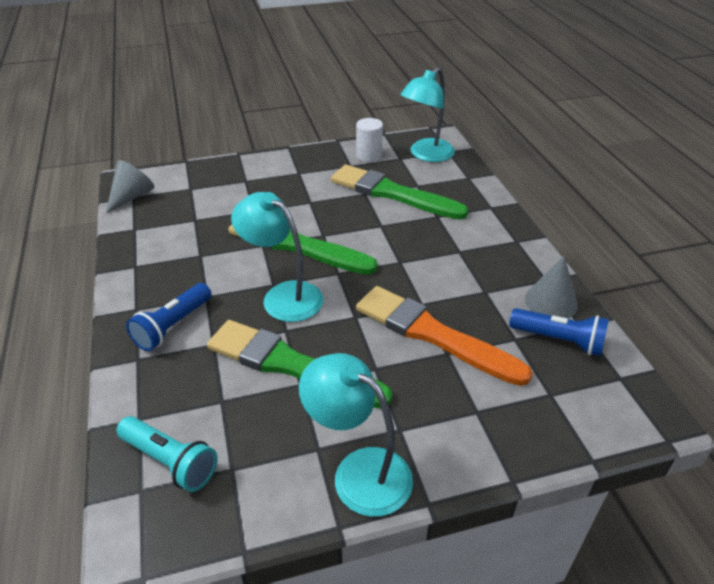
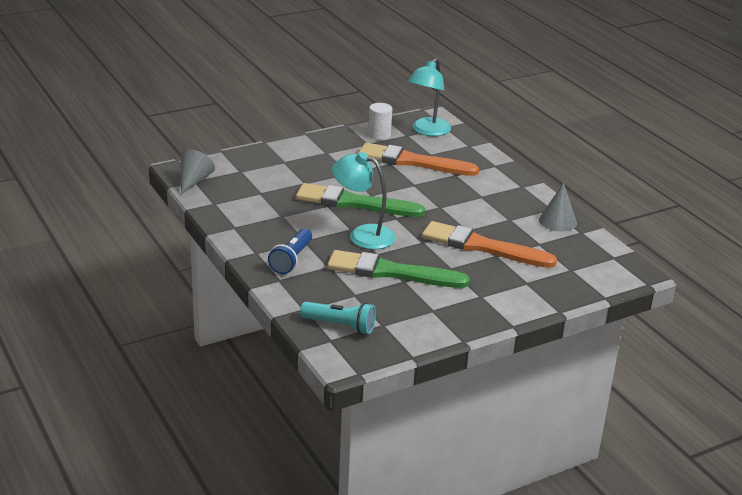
camera: 15 degrees left, 10 degrees down
turquoise lamp [299,353,413,517] -> none
green brush [331,164,468,219] -> orange brush [358,143,479,176]
blue flashlight [509,308,609,356] -> none

